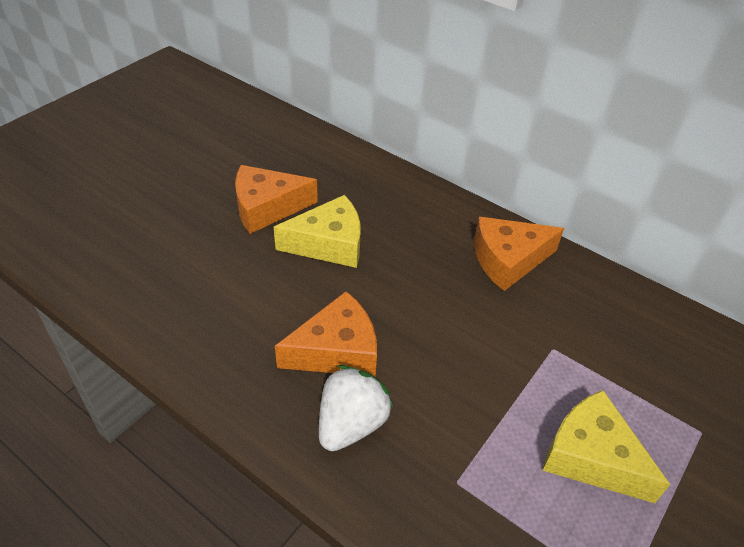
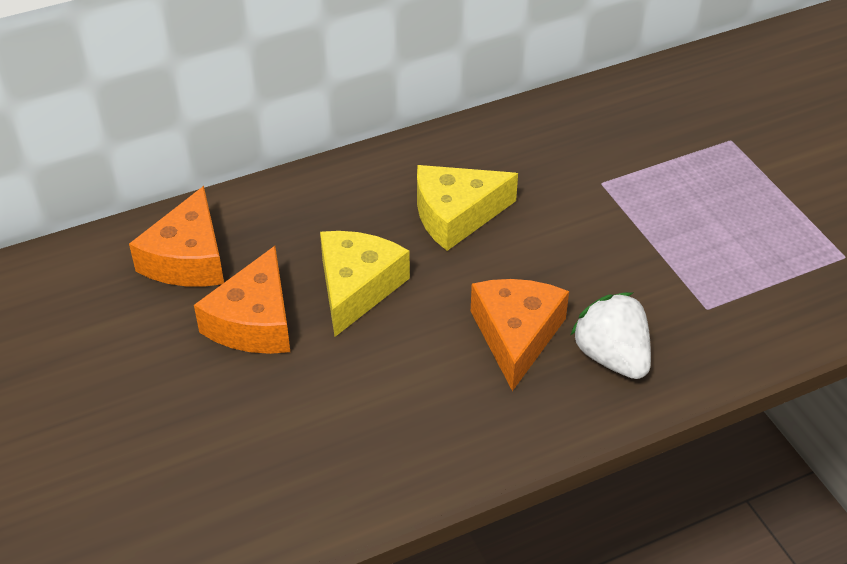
camera: 60 degrees left, 0 degrees up
orange cheese [474,217,564,291] -> orange cheese moved to [129,186,224,287]
yellow cheese [543,390,670,503] -> yellow cheese moved to [417,165,518,251]

